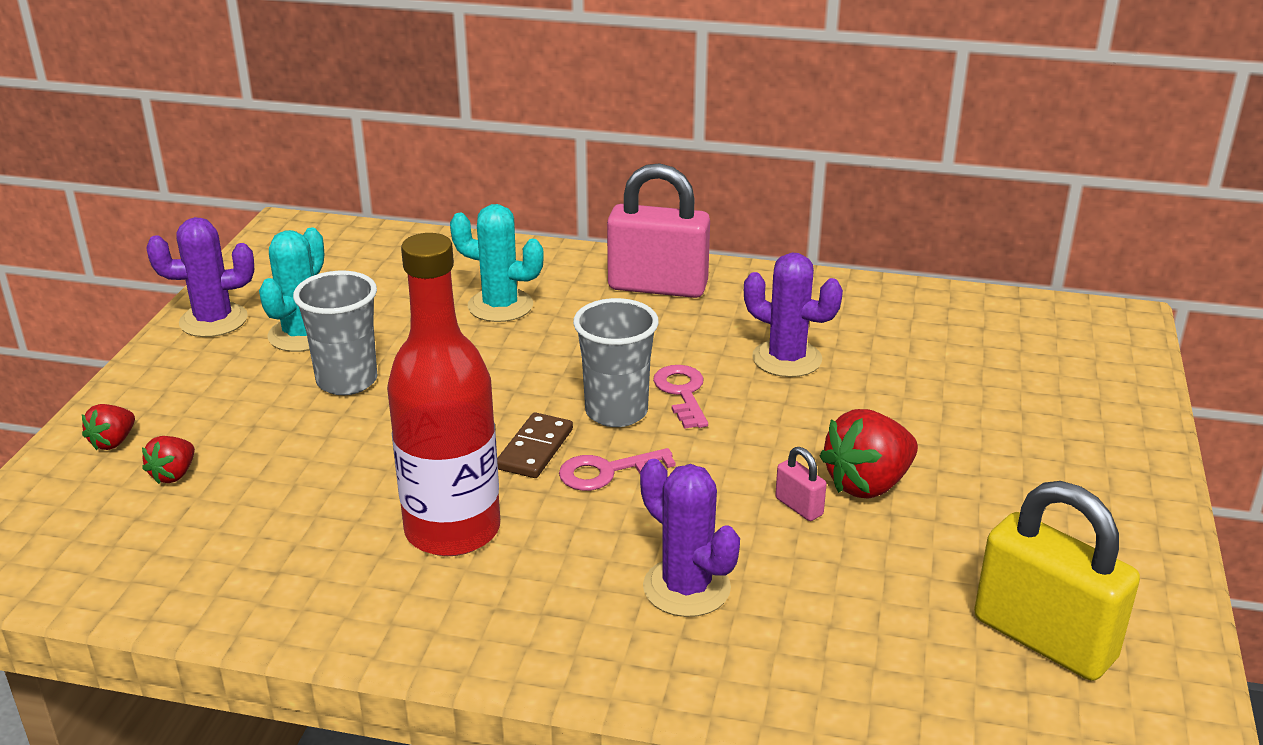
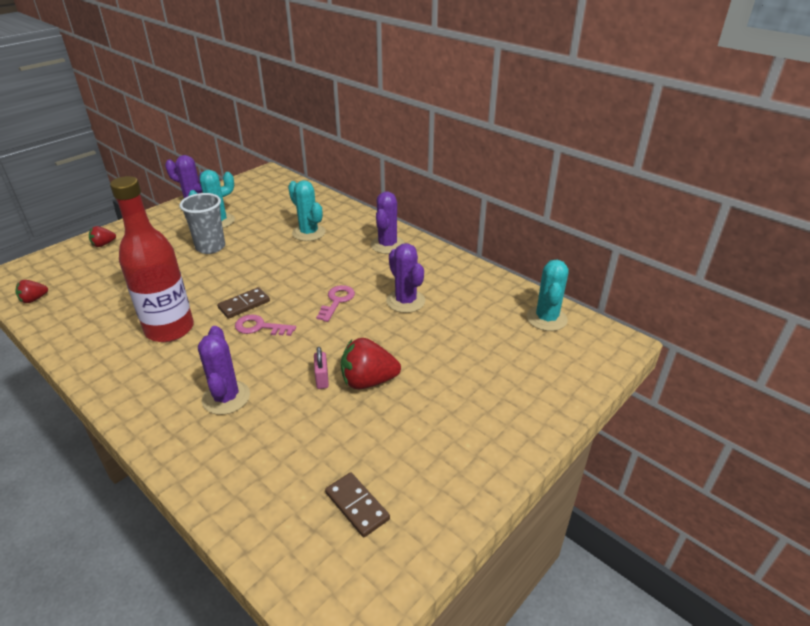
camera: 30 degrees right, 5 degrees up
red strawberry [142,436,195,484] -> red strawberry moved to [15,280,48,303]
grey cup [573,298,659,427] -> none
pink padlock [607,163,710,298] -> purple cactus [371,191,404,254]
yellow padlock [974,481,1140,681] -> brown domino [325,472,390,537]
none -> turquoise cactus [527,260,569,331]

